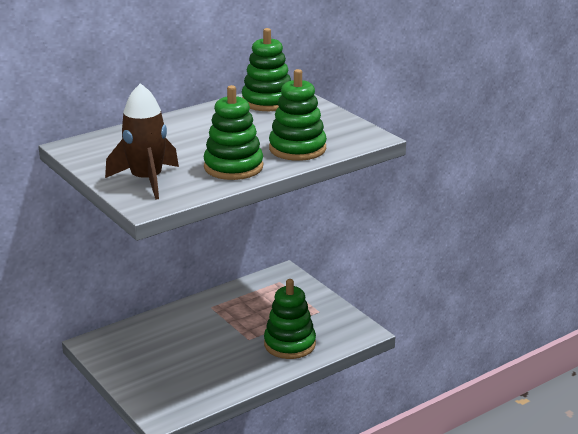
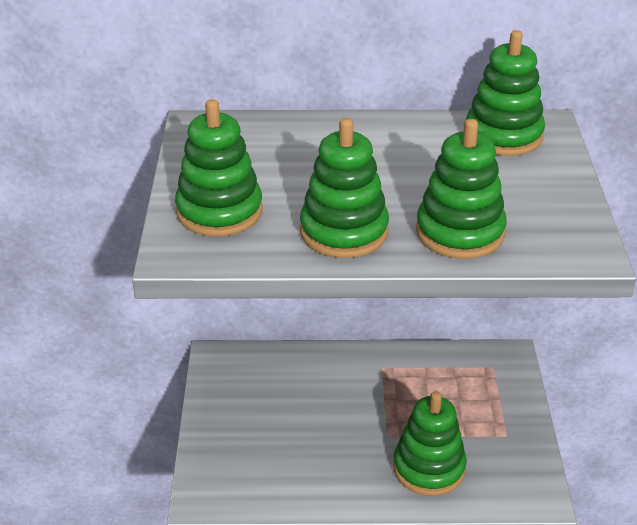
camera: 35 degrees right, 10 degrees up
brown rocket [105,83,179,200] -> green stacking toy [175,99,263,236]

